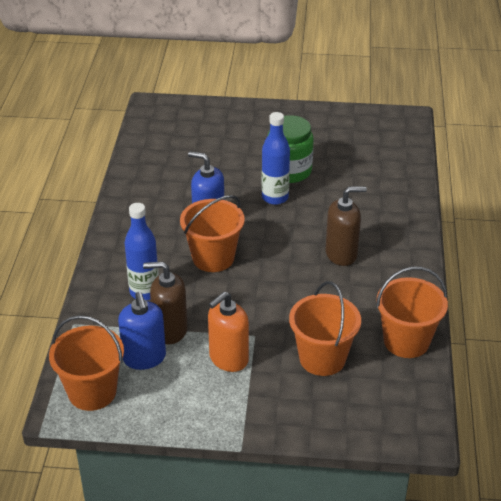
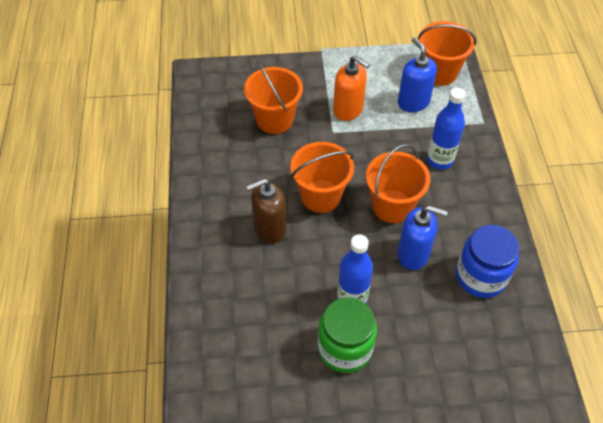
camera: 170 degrees right, 15 degrees up
brown soap dispenser [143,262,188,344] -> none
orange soap dispenser [208,291,249,372] -> orange soap dispenser turned 90 degrees clockwise [333,55,370,121]
orange bucket [376,266,448,358] -> orange bucket moved to [290,142,354,213]
none -> blue jar [456,225,519,298]

